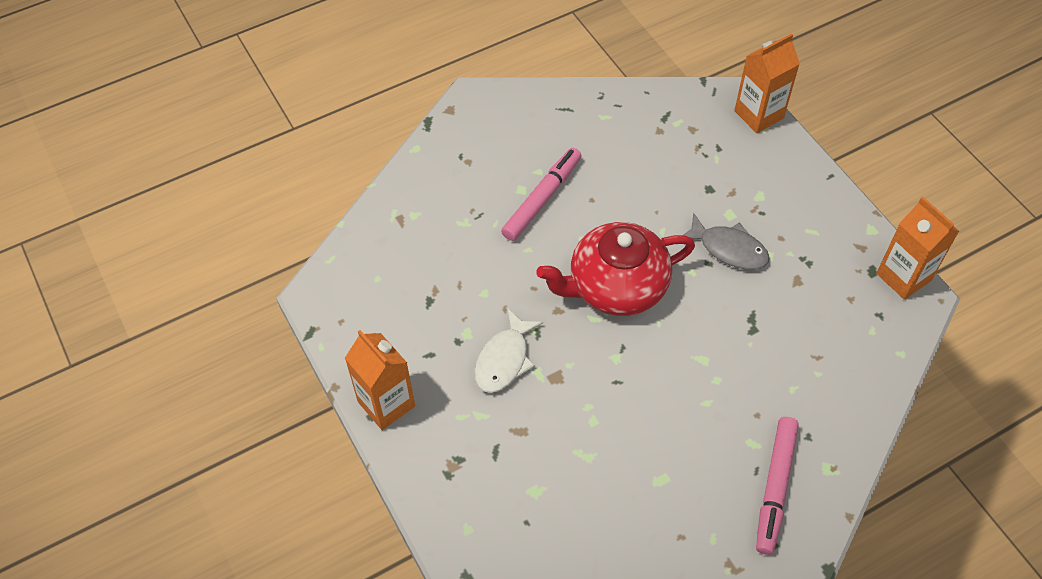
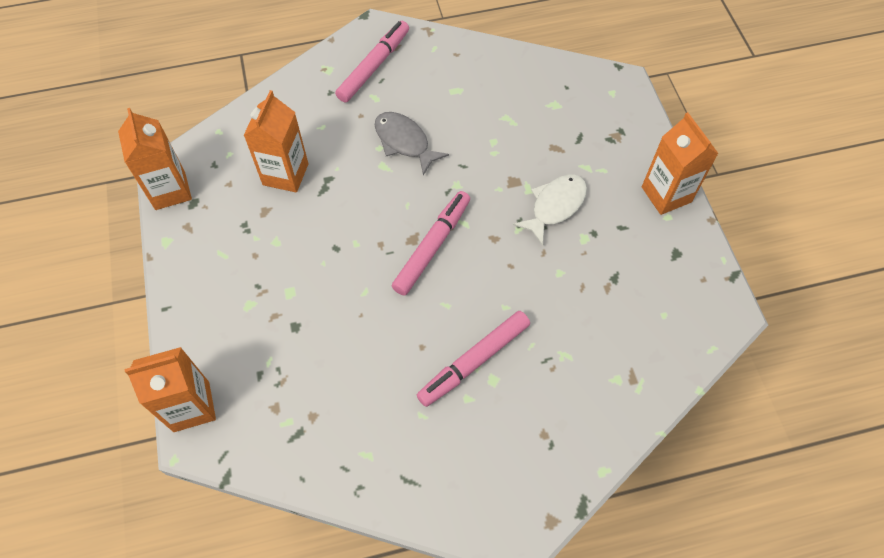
camera: 165 degrees left, 5 degrees up
red teapot [536,222,695,316] -> pink marker [392,191,470,296]
grey fish [683,213,770,270] -> grey fish moved to [375,112,449,175]
none -> orange carton [243,90,308,193]

